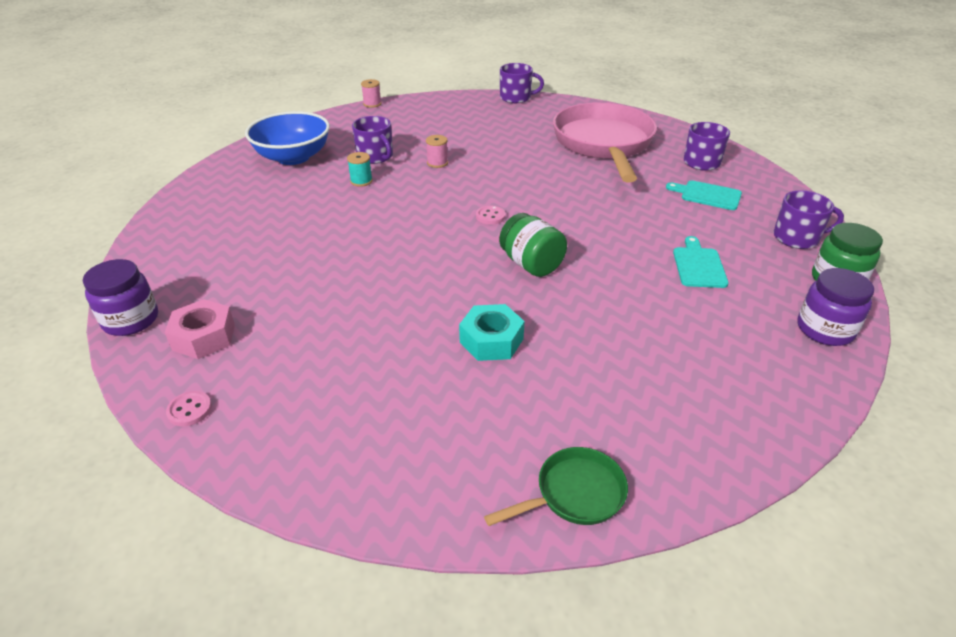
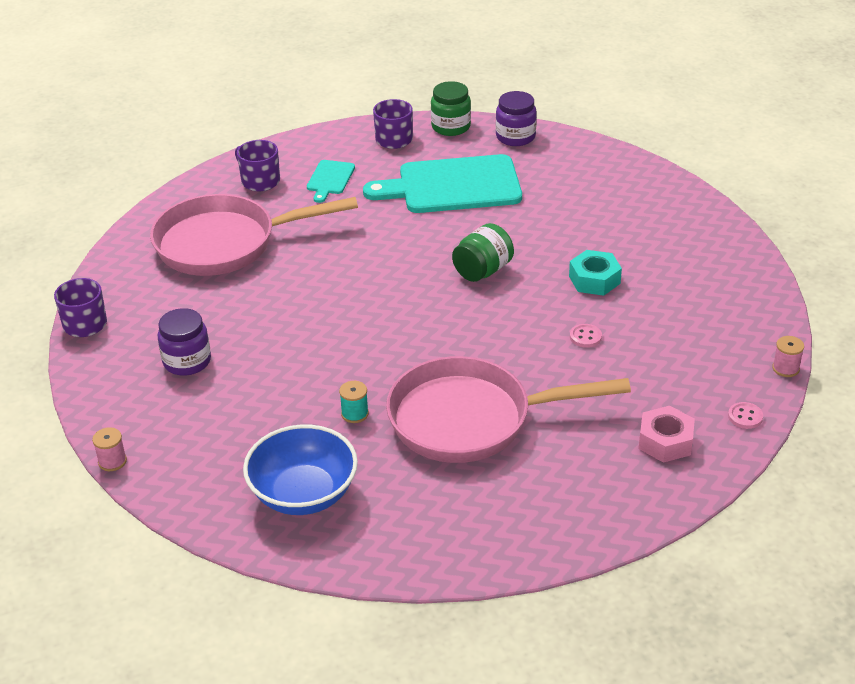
camera: 100 degrees left, 0 degrees up
purple jar [83,259,158,336] -> purple jar moved to [158,308,211,376]
purple mug [352,116,393,164] -> none
pink spool [426,135,448,168] -> pink spool moved to [772,336,804,377]
pink button [476,206,505,225] -> pink button moved to [570,324,602,348]
green pan [484,447,628,526] -> none
turquoise cutting board [673,236,729,288] -> turquoise cutting board [363,154,522,213], size x2.17
none -> pink pan [386,356,631,463]

